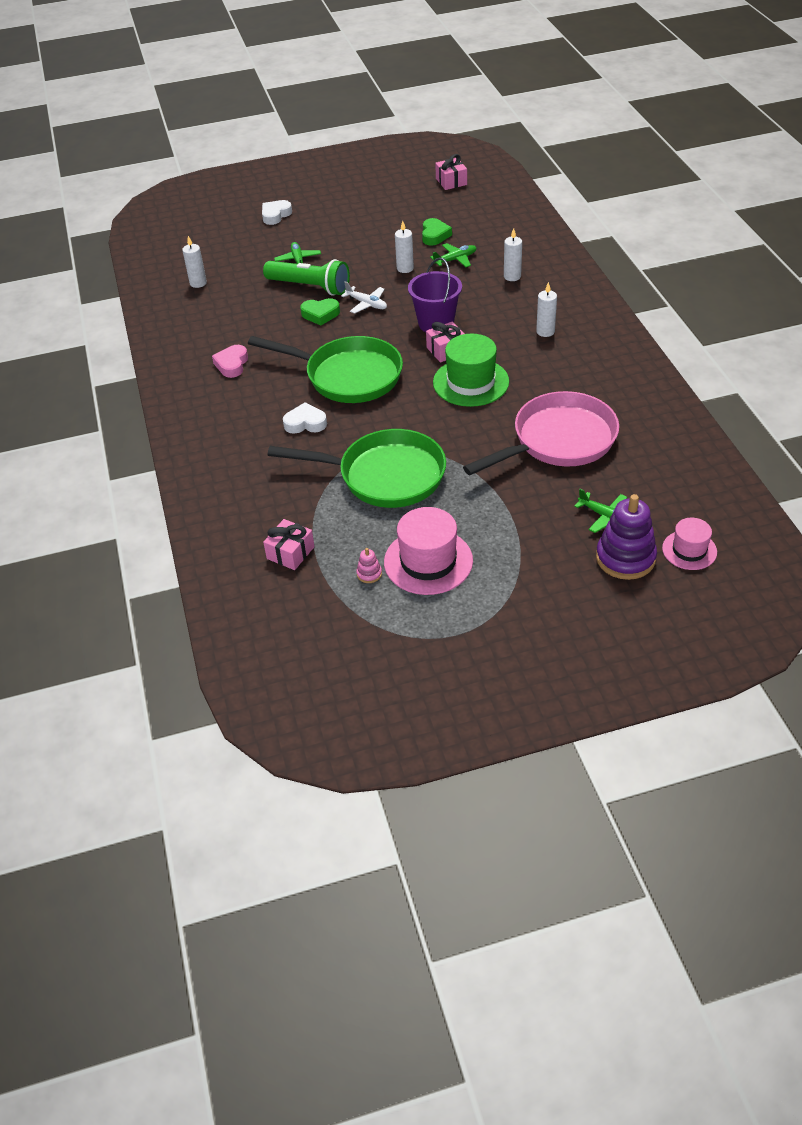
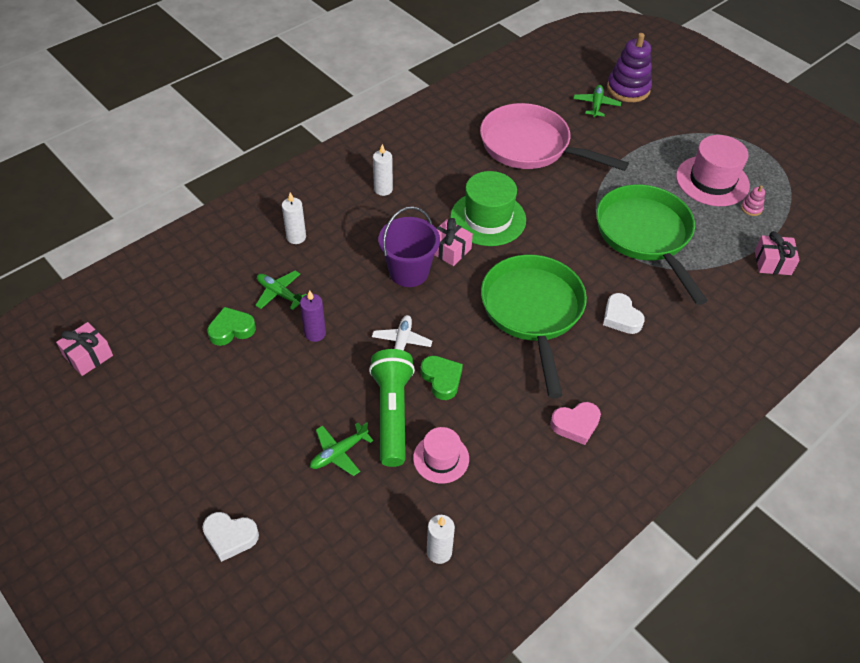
camera: 120 degrees left, 5 degrees up
white candle [395,221,414,273] -> purple candle [300,290,326,342]
pink hat [662,518,717,570] -> pink hat moved to [413,427,469,484]

